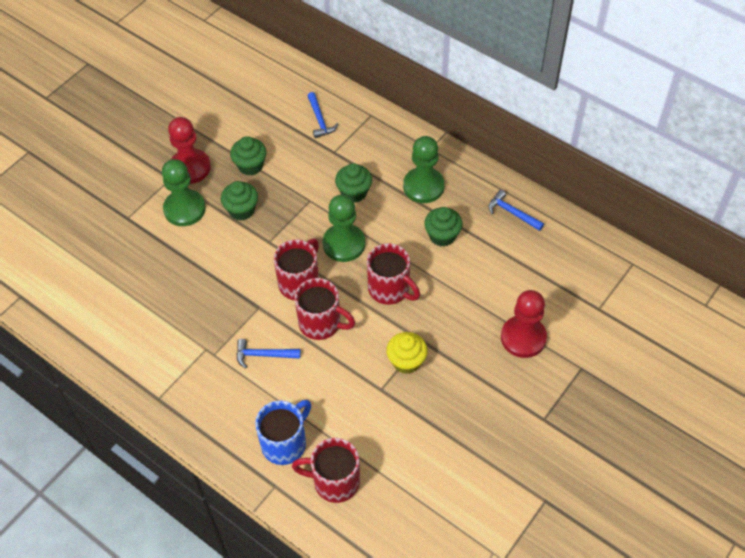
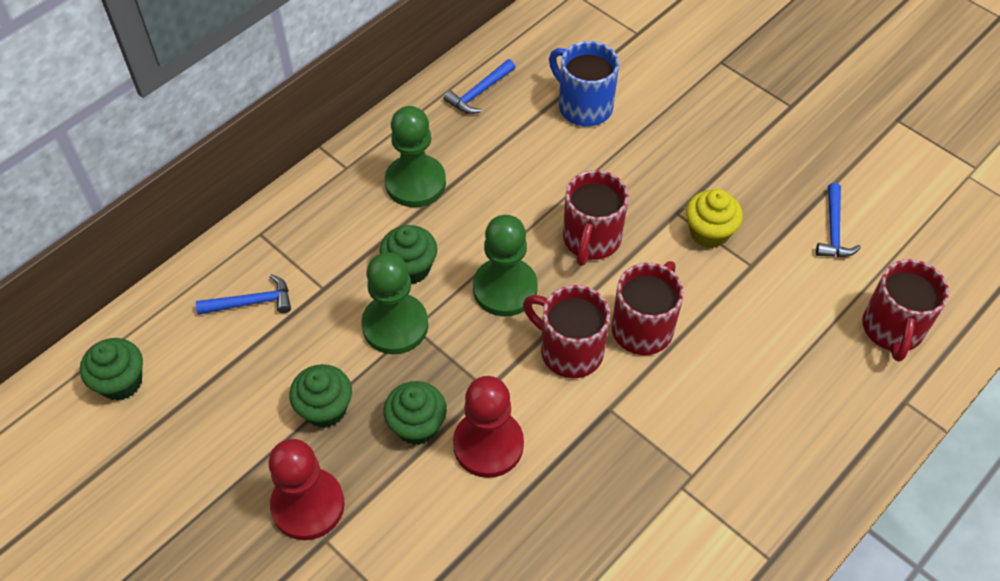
camera: 85 degrees left, 0 degrees up
green pawn [162,159,206,226] -> green pawn moved to [361,252,428,354]
blue hammer [237,339,301,369] -> blue hammer moved to [816,183,861,257]
blue mug [255,400,311,465] -> blue mug moved to [549,41,619,126]
red mug [367,243,420,305] -> red mug turned 150 degrees clockwise [563,170,629,266]
green cupcake [424,207,463,247] -> green cupcake moved to [80,338,143,401]
red pawn [501,290,547,358] -> red pawn moved to [453,376,524,478]

